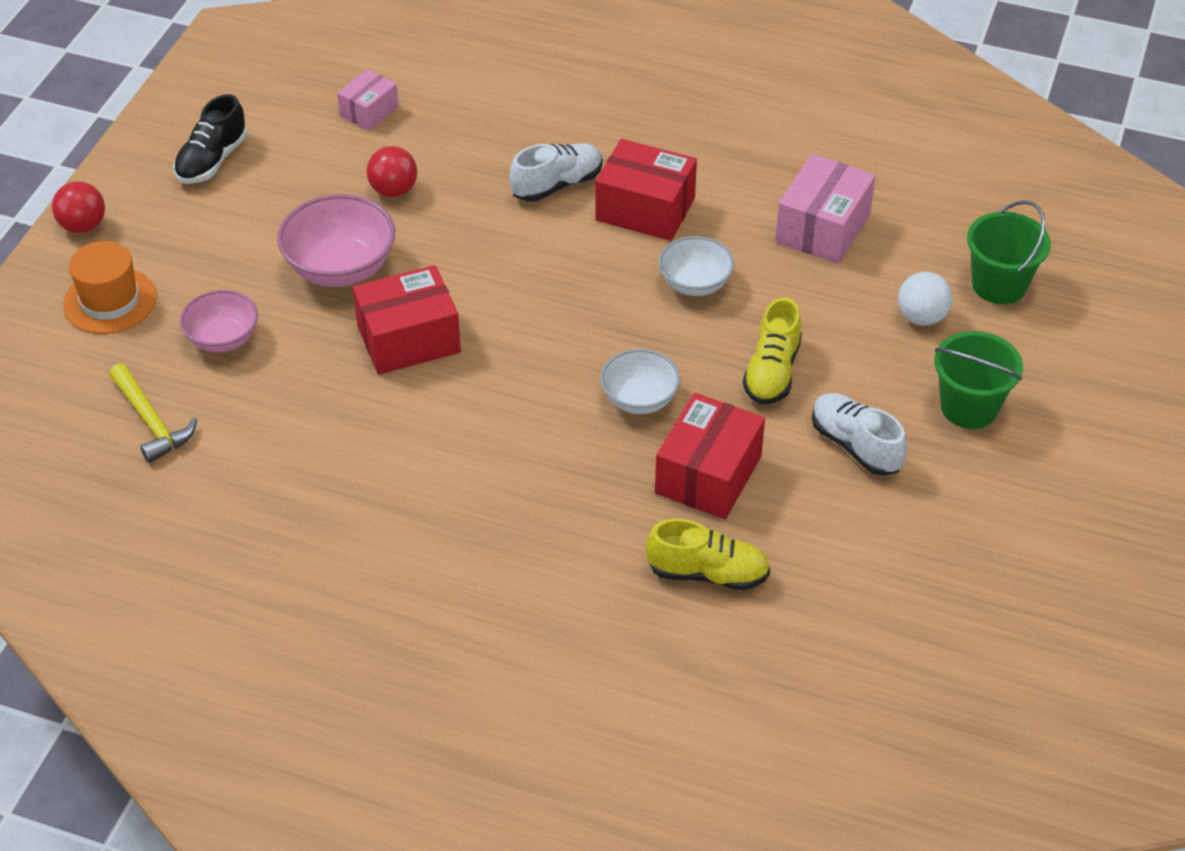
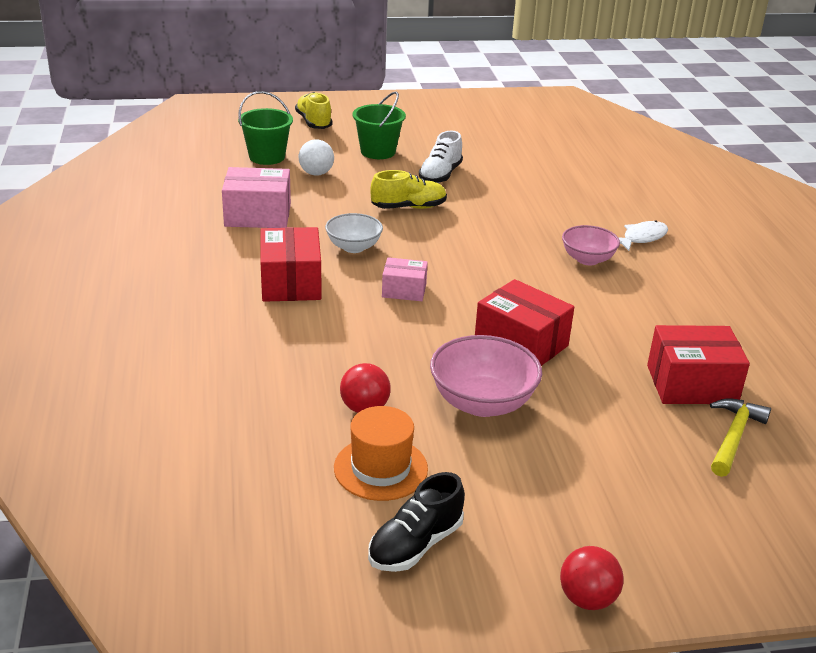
camera: 120 degrees left, 15 degrees down
orange hat [63,241,157,334] -> orange hat moved to [334,406,428,501]
black shoe [173,94,248,184] -> black shoe turned 135 degrees clockwise [368,472,465,572]
pink bowl [180,290,258,352] -> pink bowl moved to [562,225,620,265]
pink box [337,69,399,131] -> pink box moved to [382,257,428,301]
white shoe [509,143,603,202] -> none
white bowl [600,349,680,414] -> none
yellow shoe [646,519,770,591] -> yellow shoe moved to [295,92,332,129]
red box [655,393,765,519] -> red box moved to [647,325,750,404]
none -> white fish [619,220,668,251]

